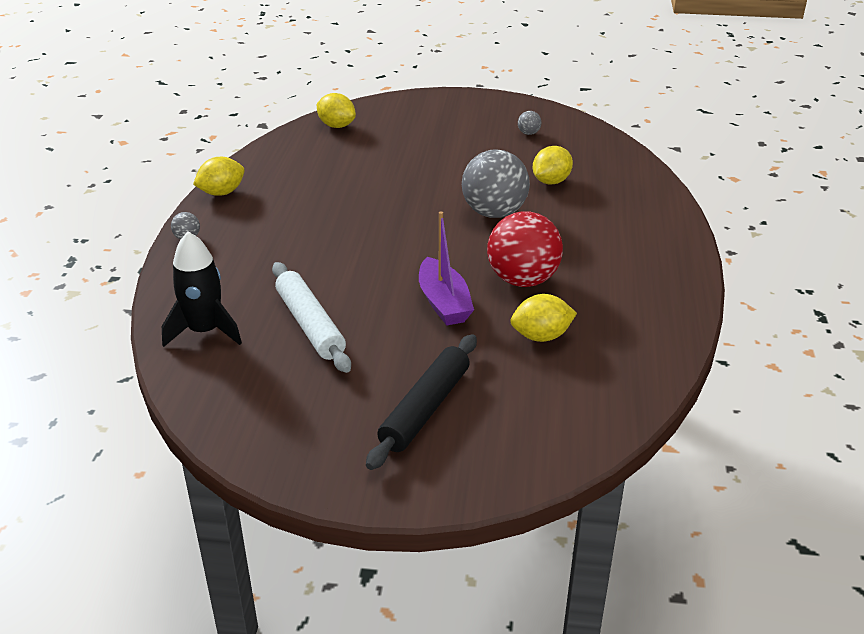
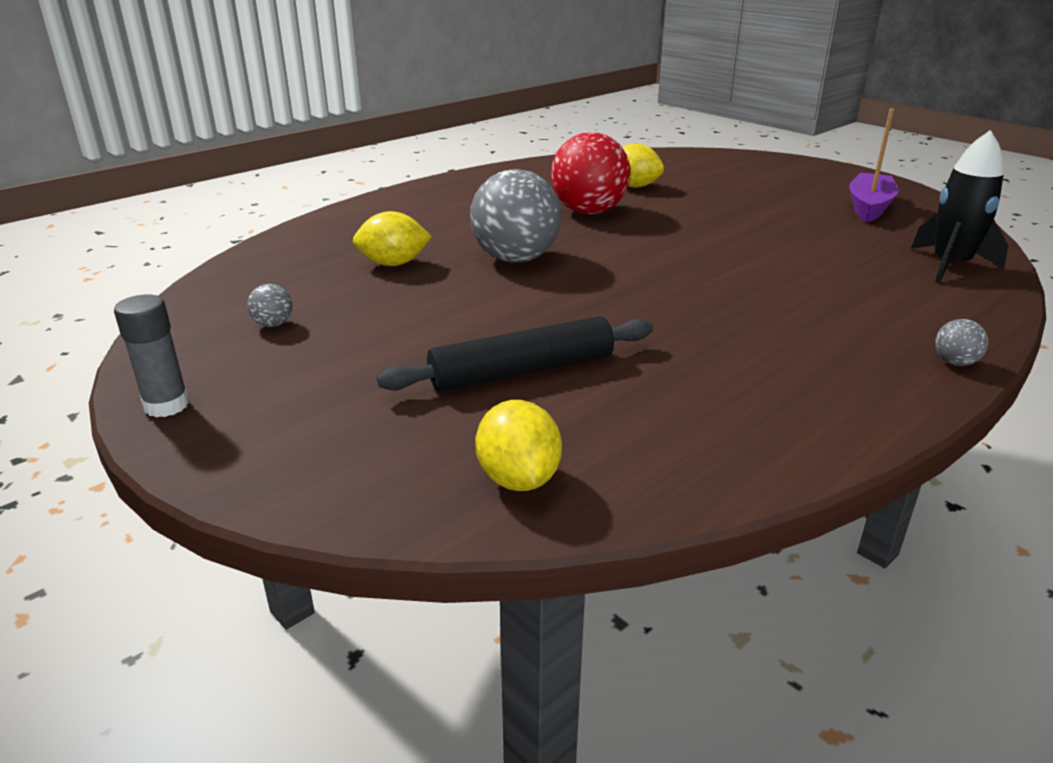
camera: 140 degrees left, 5 degrees down
yellow lemon [193,157,244,196] -> none
white rolling pin [272,262,351,373] -> none
black rolling pin [366,334,477,470] -> black rolling pin moved to [377,316,653,392]
purple boat [419,212,474,326] -> purple boat moved to [849,109,899,222]
none -> grey glue stick [114,294,189,417]

